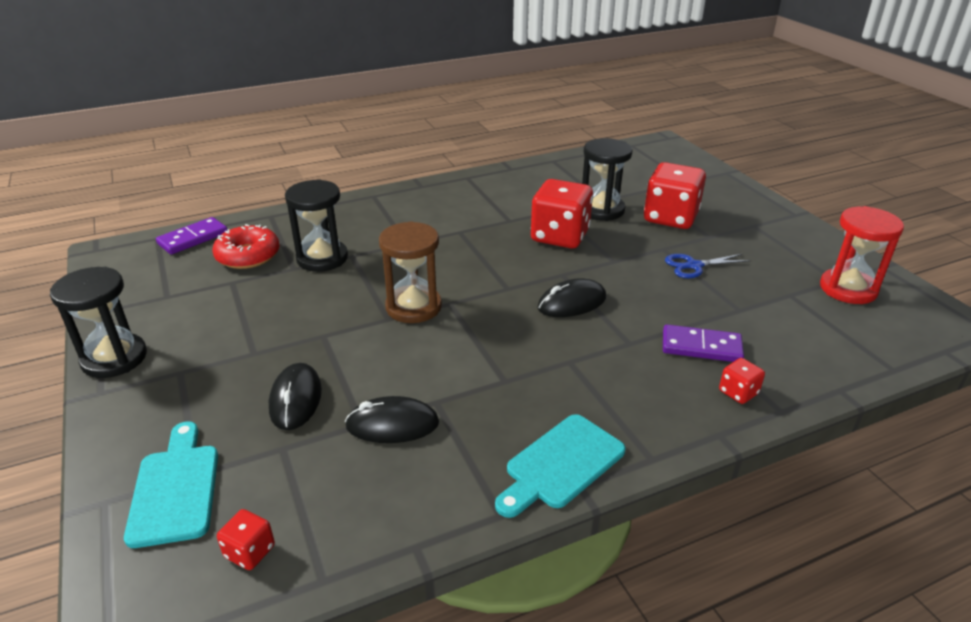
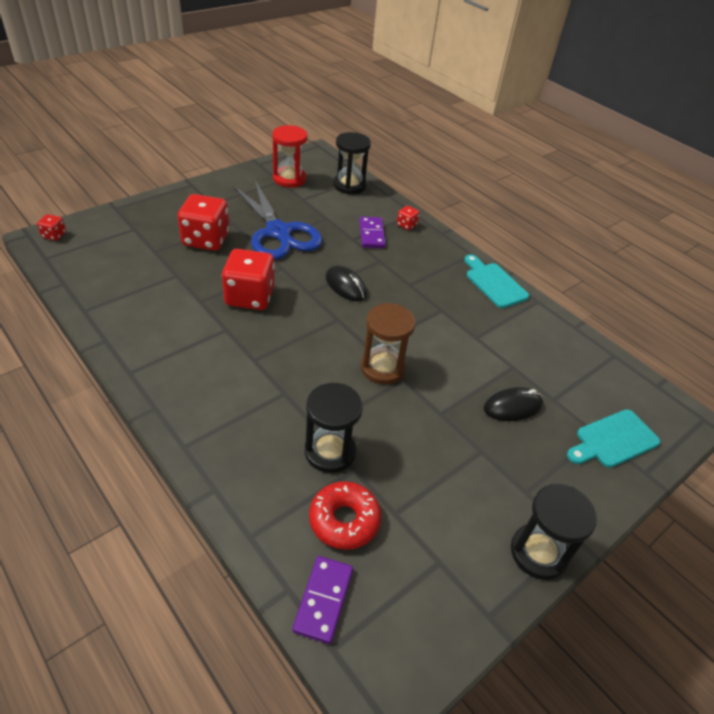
camera: 110 degrees left, 10 degrees up
purple domino [156,217,228,255] -> purple domino turned 75 degrees clockwise [293,556,353,644]
red dice [217,509,275,570] -> red dice moved to [37,214,66,241]
black mouse [345,396,439,443] -> none
turquoise cutting board [495,414,626,518] -> turquoise cutting board turned 150 degrees counterclockwise [464,254,529,308]
black hourglass [582,138,633,221] -> black hourglass moved to [333,132,371,194]
blue scissors [665,254,751,278] -> blue scissors [233,180,323,260], size x2.29

